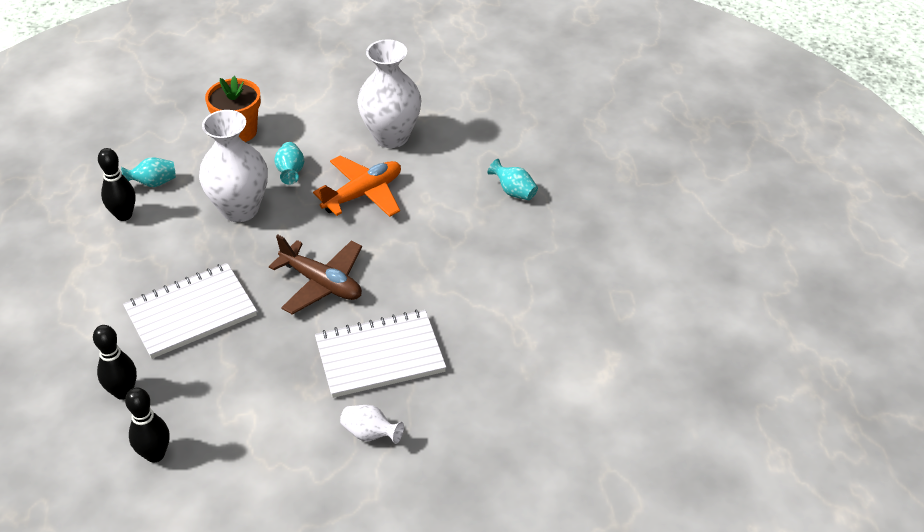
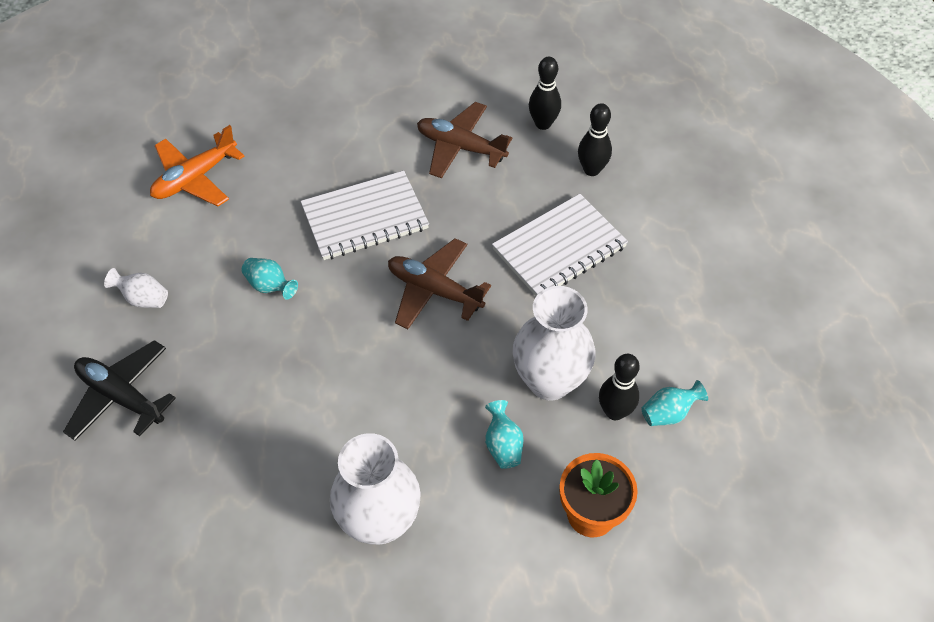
camera: 175 degrees right, 10 degrees up
black bowling pin [98,148,136,221] -> black bowling pin moved to [599,354,640,420]
orange plane [313,155,401,217] -> orange plane moved to [150,125,244,207]
white vase [340,405,404,444] -> white vase moved to [104,268,168,308]
turquoise vase [488,159,538,200] -> turquoise vase moved to [241,258,298,300]
none -> black plane [63,340,176,441]
none -> brown plane [417,102,512,178]

